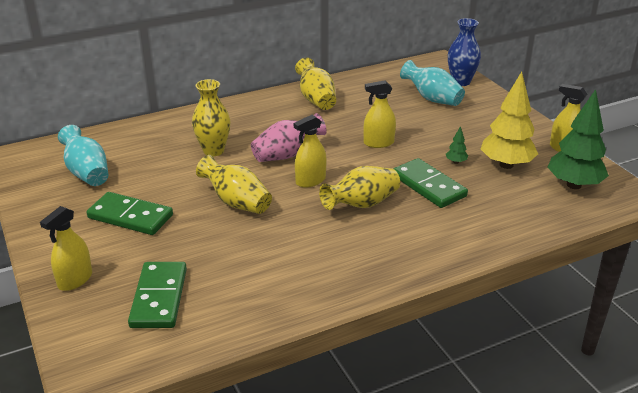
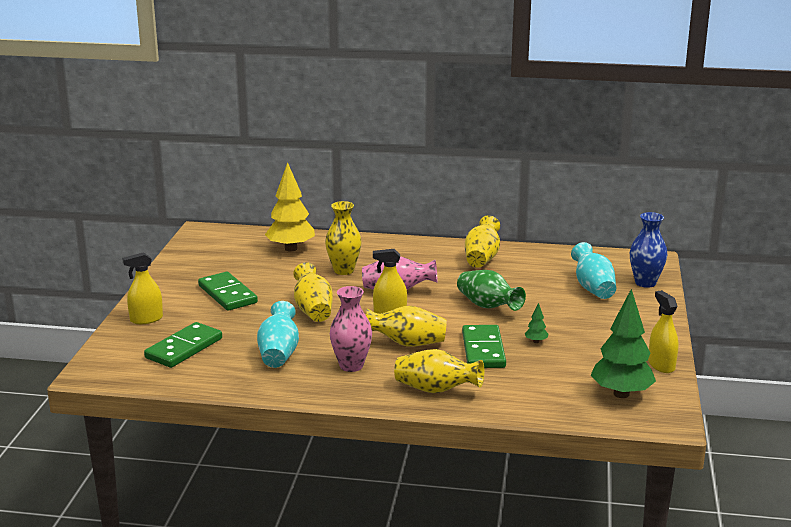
camera: 35 degrees right, 10 degrees down
turquoise vase [58,125,109,186] -> turquoise vase moved to [257,301,299,368]
yellow spray bottle [363,81,396,148] -> green vase [457,270,526,311]
yellow tree [481,72,538,169] -> yellow tree moved to [265,162,315,252]
none -> pink vase [330,286,372,372]
none -> yellow vase [394,349,484,393]

